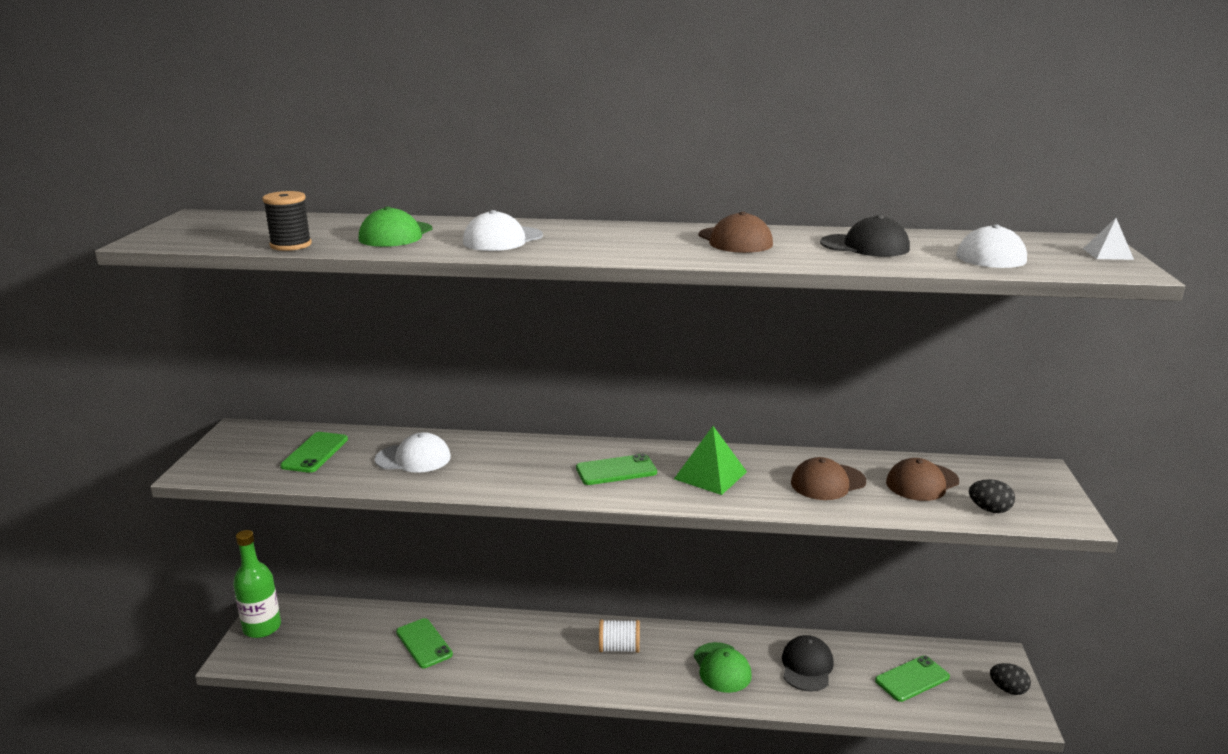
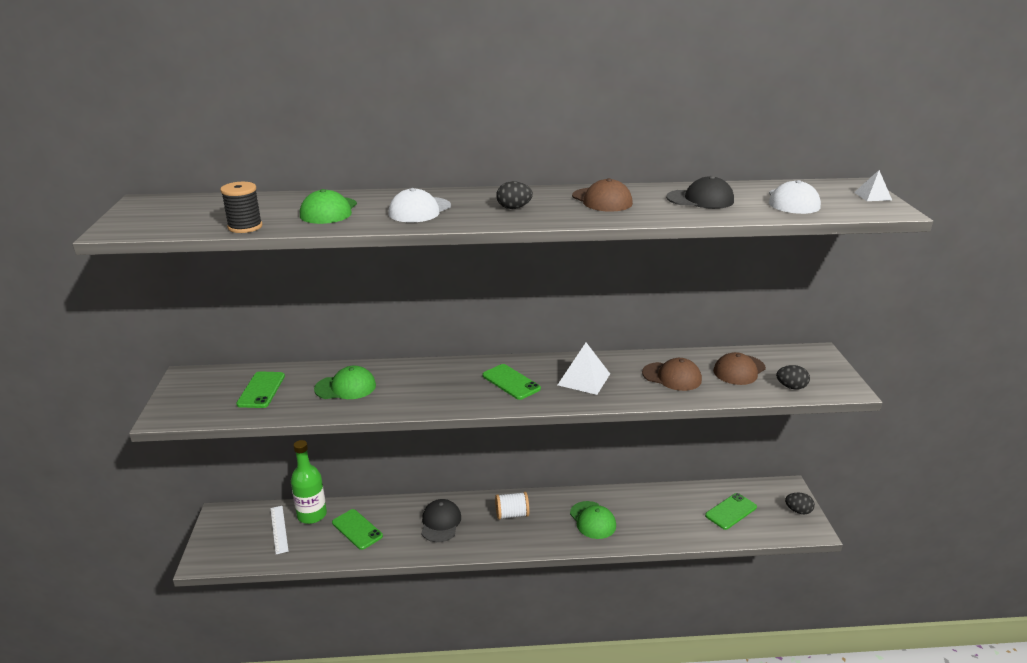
camera: 10 degrees left, 5 degrees up
green bottle [233,530,281,638] -> green bottle moved to [291,440,327,524]
white cap [375,432,451,473] -> green cap [314,365,376,399]
green phone [576,454,657,485] -> green phone turned 75 degrees clockwise [482,364,541,400]
green pyramid [674,426,747,495] -> white pyramid [558,343,610,395]
black cap [782,635,834,692] -> black cap moved to [421,499,461,542]
brown cap [791,457,866,500] -> brown cap turned 120 degrees counterclockwise [642,358,702,391]
none -> white ruler [271,506,288,554]
none -> black egg [496,181,533,209]

